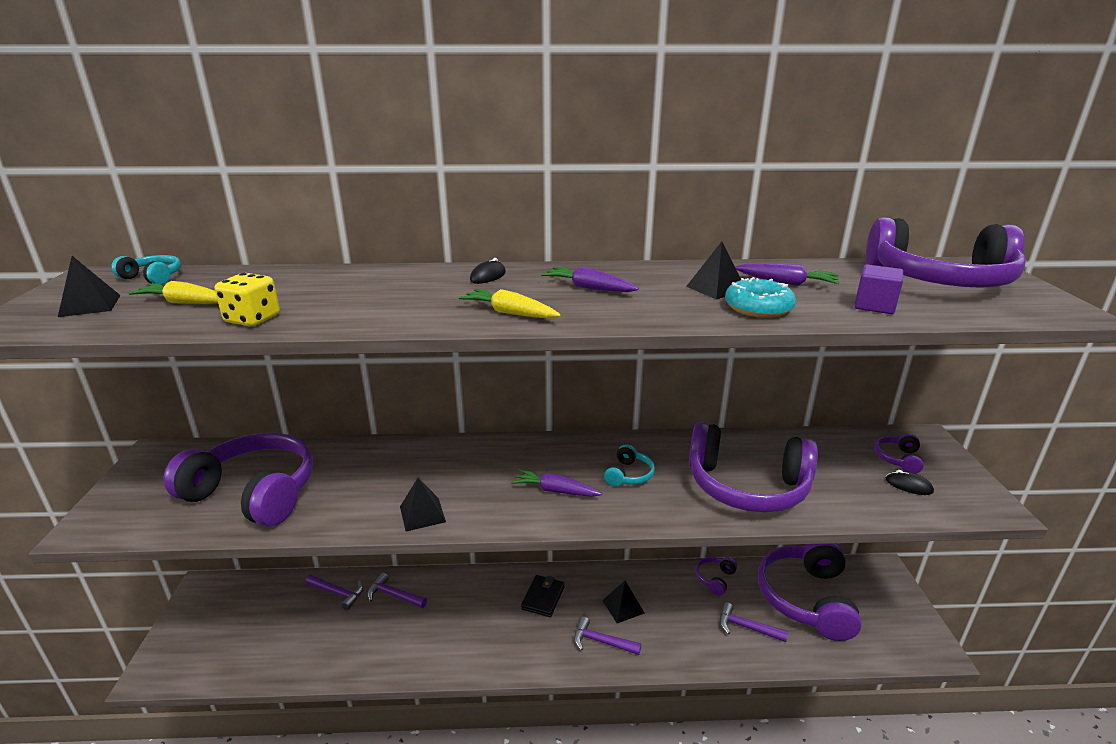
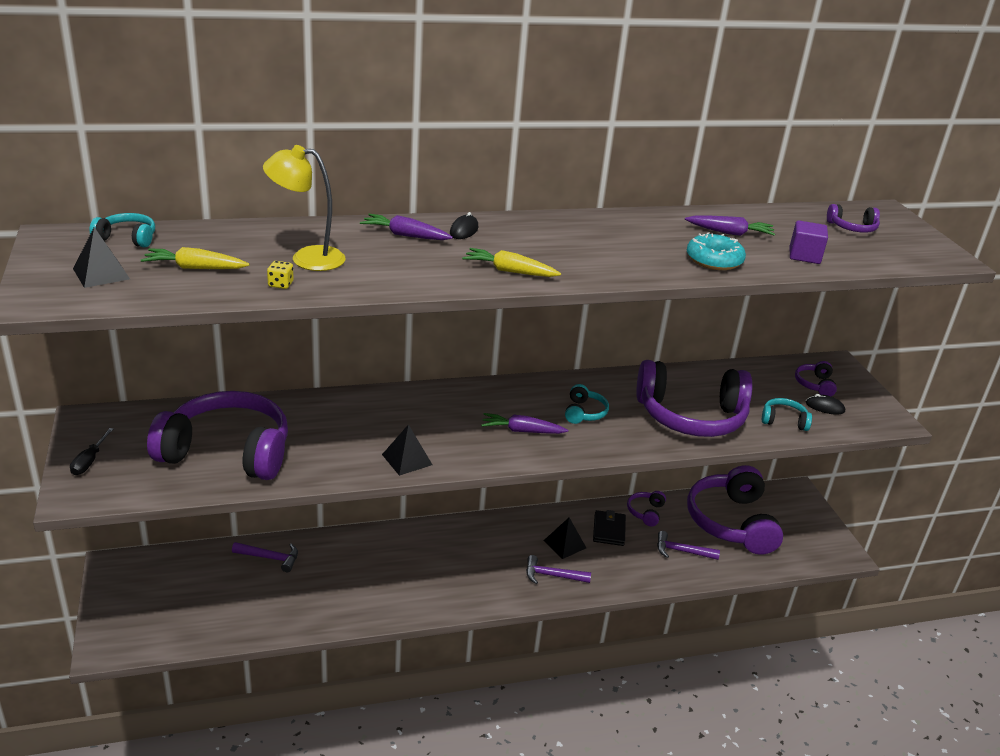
camera: 15 degrees left, 5 degrees up
yellow dice [215,273,280,326] -> yellow dice [267,261,294,289], size x0.55
purple hammer [367,573,427,608] -> none
black wallet [521,575,565,617] -> black wallet moved to [593,510,626,546]
purple carrot [541,267,639,292] -> purple carrot moved to [360,214,453,240]
black pyramid [686,241,741,299] -> none
purple headphones [866,217,1026,288] -> purple headphones [827,204,880,233], size x0.42
none -> black screwdriver [70,428,113,475]
none -> yellow lamp [263,145,346,271]
none -> turquoise headphones [762,398,812,431]

